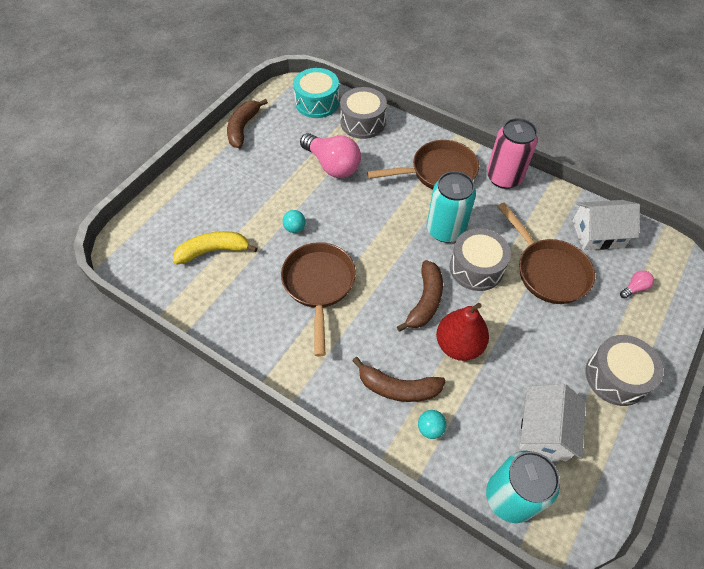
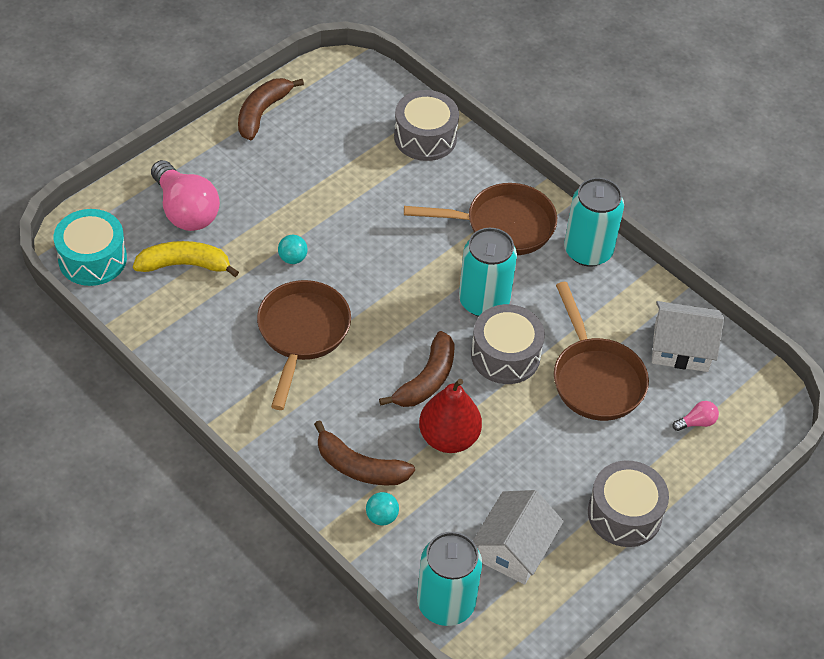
camera: 10 degrees right, 5 degrees down
turquoise drum [293,68,339,118] -> turquoise drum moved to [54,209,127,286]
pink light bulb [300,133,361,178] -> pink light bulb moved to [151,160,220,231]
pink can [487,118,538,189] -> turquoise can [564,178,624,267]

